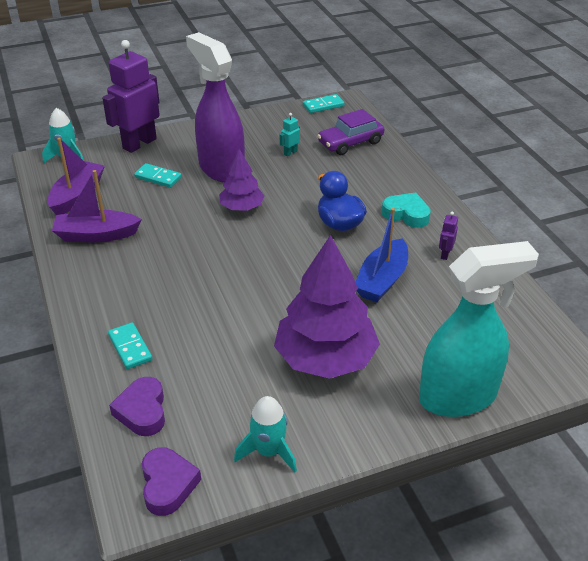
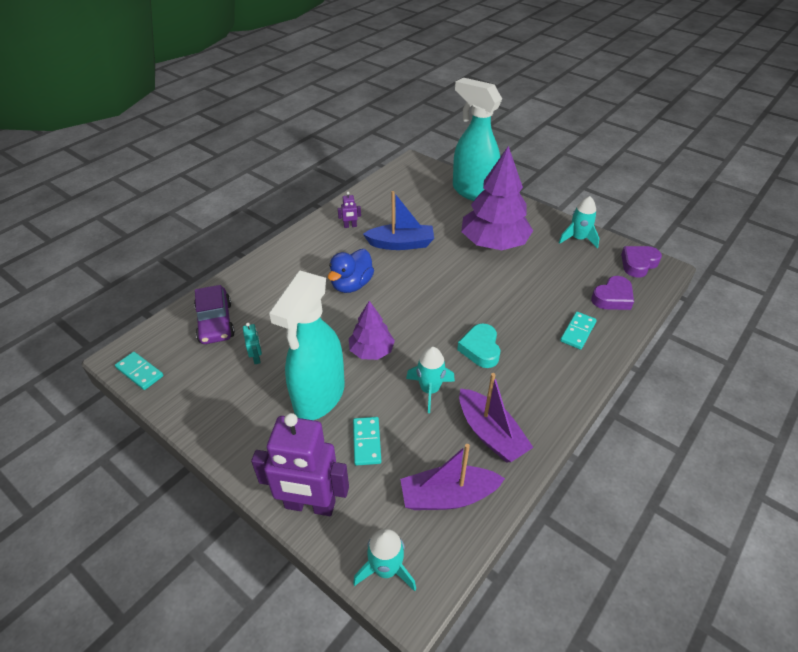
camera: 120 degrees left, 5 degrees up
purple spray bottle [186,32,245,183] -> turquoise spray bottle [269,271,345,420]
turquoise robot [280,113,300,156] -> turquoise robot turned 120 degrees counterclockwise [243,323,262,364]
purple car [317,109,384,155] -> purple car turned 45 degrees clockwise [194,285,235,344]
turquoise heart [382,193,431,228] -> turquoise heart moved to [457,323,500,368]
none -> turquoise rocket [406,347,455,413]

